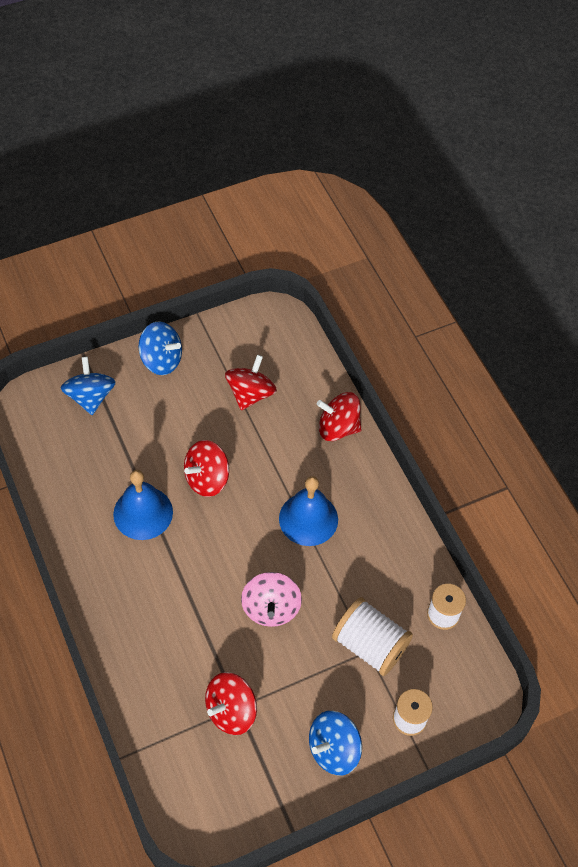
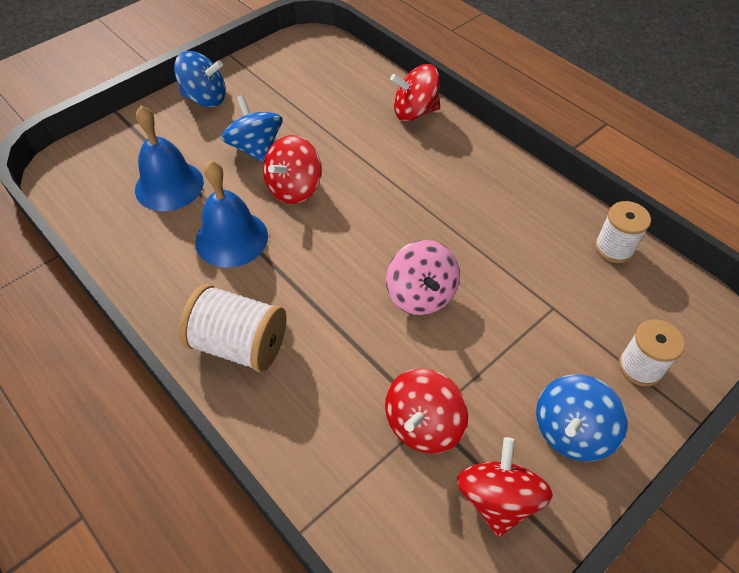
camera: 15 degrees left, 5 degrees down
blue spinning top [61,357,116,415] -> blue spinning top moved to [221,95,282,163]
red spinning top [225,355,277,410] -> red spinning top moved to [457,437,553,537]
blue bell [279,476,338,546] -> blue bell moved to [135,106,204,211]
white spool [332,597,413,676] -> white spool moved to [179,284,286,372]

